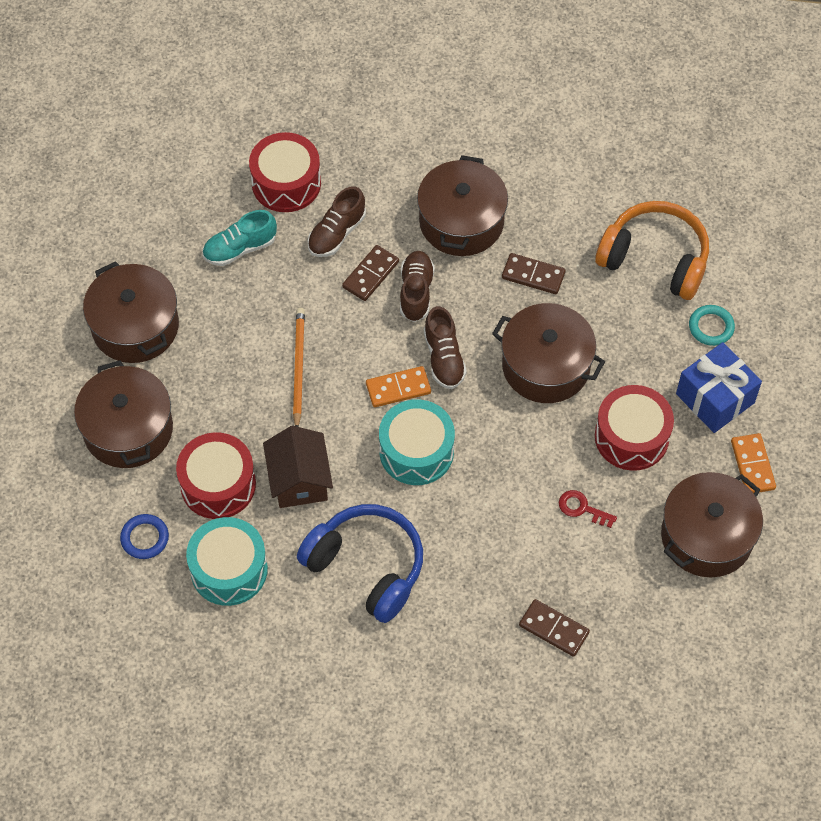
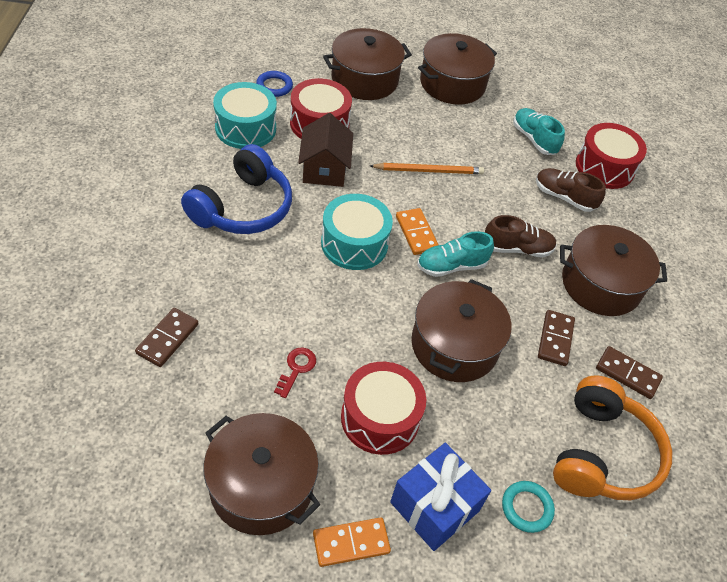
camera: 80 degrees right, 10 degrees down
brown house [263,426,333,508] -> brown house turned 75 degrees counterclockwise [298,113,353,187]
brown domino [342,245,399,301] -> brown domino moved to [596,346,663,399]
brown shoe [424,306,467,389] -> turquoise shoe [417,231,494,277]

